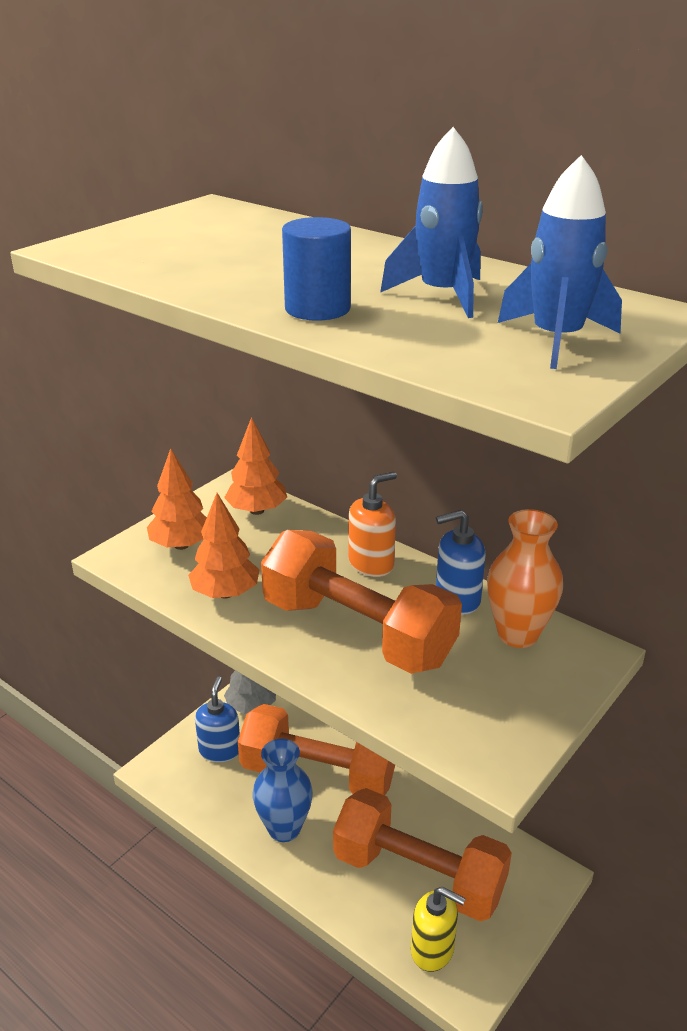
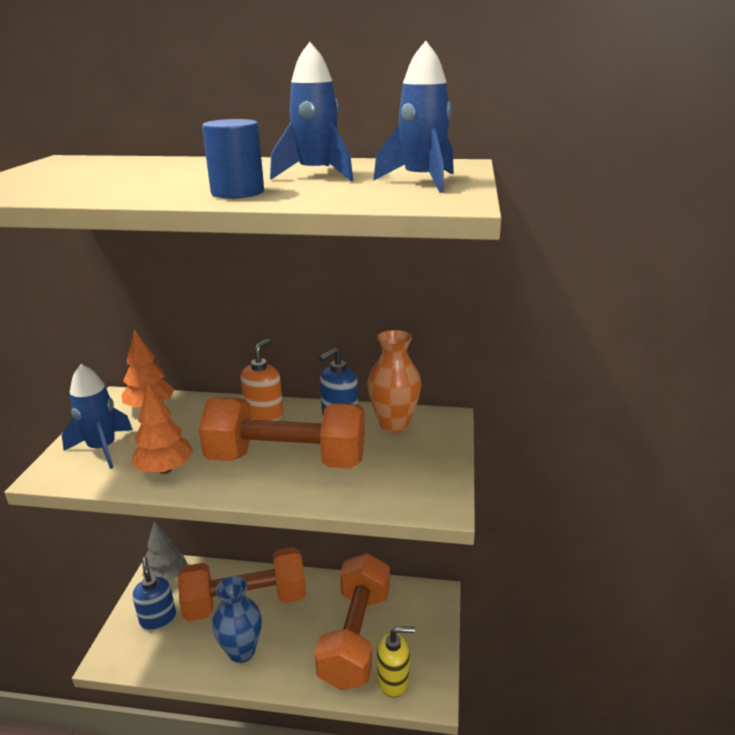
camera: 30 degrees left, 5 degrees down
orange tree [147,448,207,550] -> blue rocket [62,364,133,469]
orange dumbbell [333,788,512,921] -> orange dumbbell turned 75 degrees counterclockwise [315,553,390,690]

